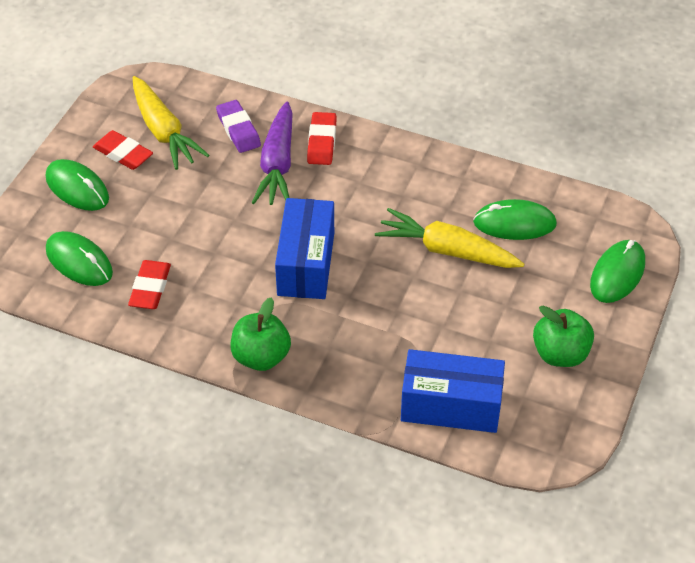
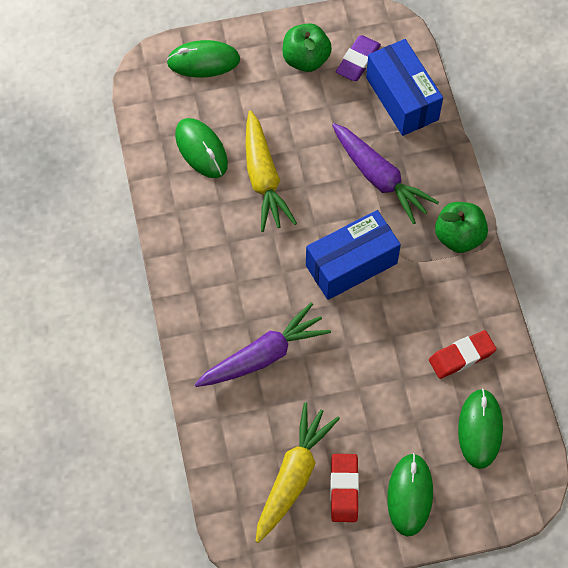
camera: 125 degrees left, 15 degrees up
purple eraser [216,100,261,153] -> purple eraser moved to [336,35,381,81]
red eraser [307,112,337,165] -> none
none -> purple carrot [332,123,439,224]

